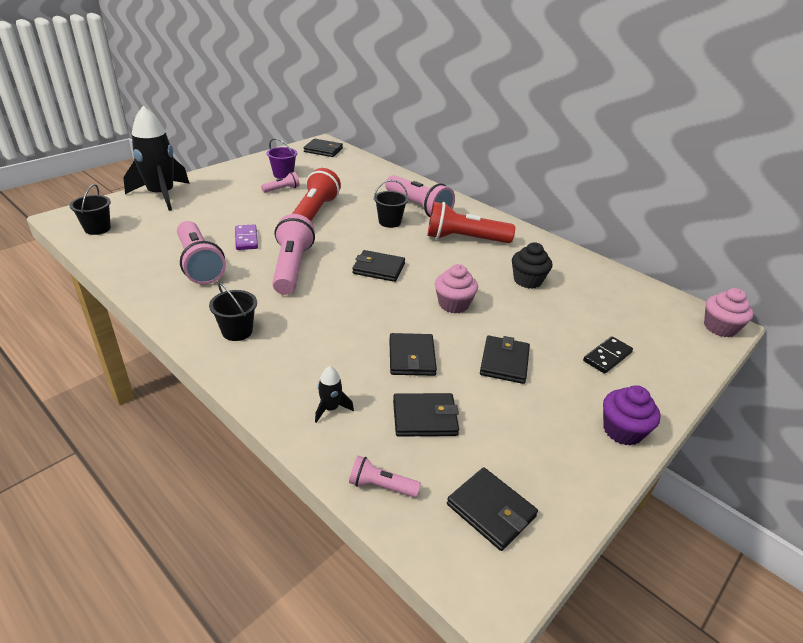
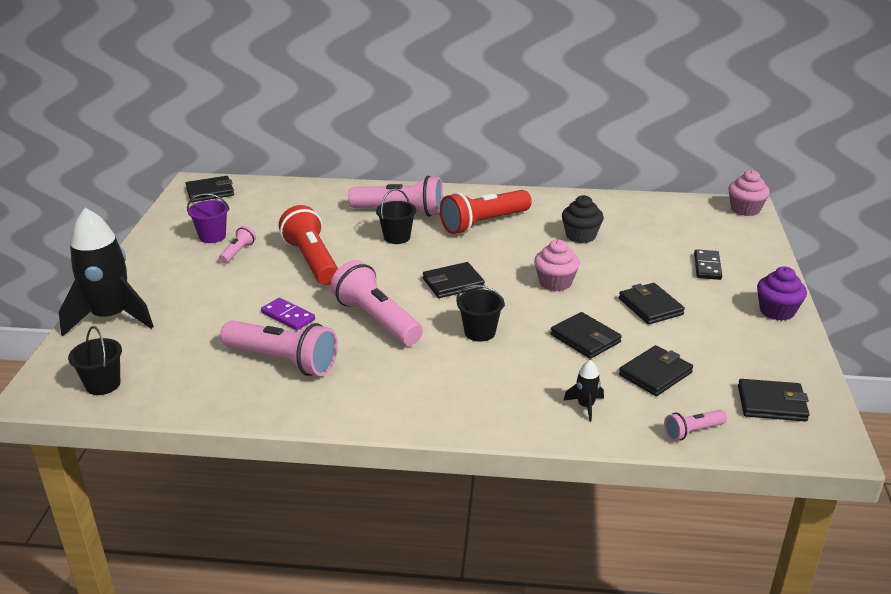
camera: 35 degrees left, 5 degrees down
black bucket [209,283,257,341] -> black bucket moved to [456,285,505,342]

